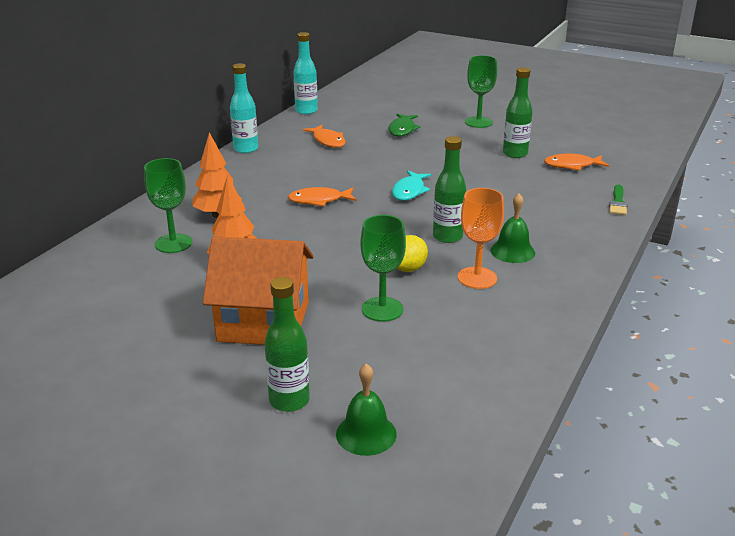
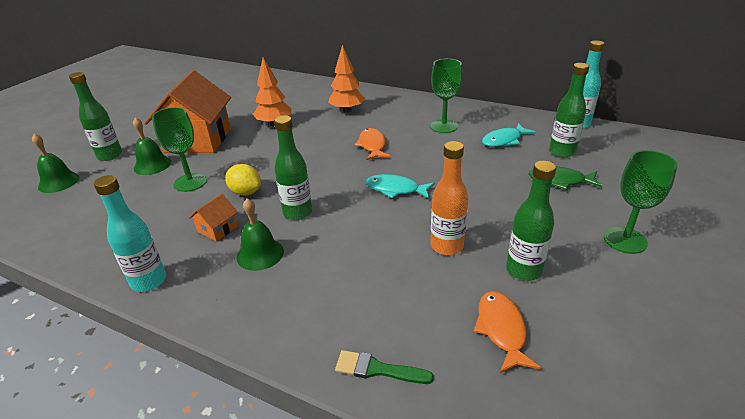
camera: 90 degrees right, 5 degrees up
green goblet [144,158,192,253] -> green goblet moved to [430,59,462,133]
turquoise bottle [230,63,258,153] -> turquoise bottle moved to [94,175,166,292]
orange fish [303,125,346,148] -> turquoise fish [482,123,536,147]
orange goblet [458,188,504,289] -> orange house [189,194,238,242]
none -> green bell [133,117,171,175]
none -> orange bottle [430,141,468,255]
none -> green bottle [549,63,589,158]

